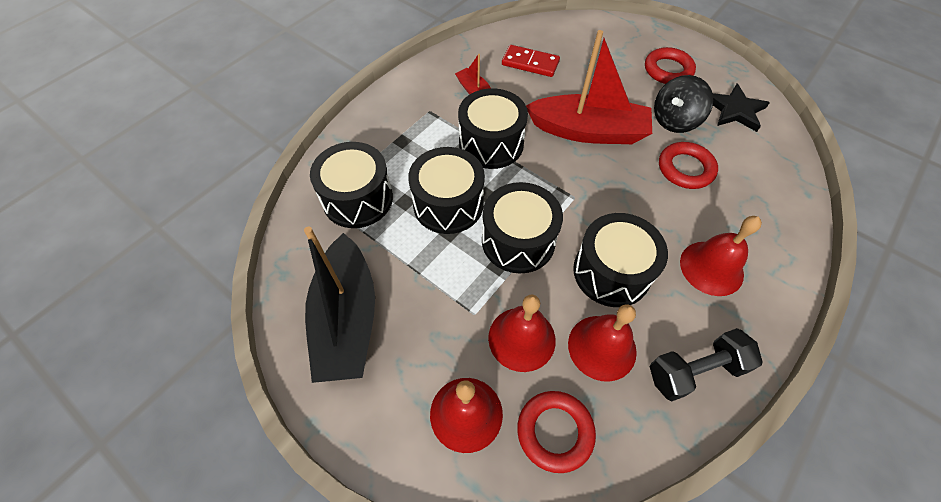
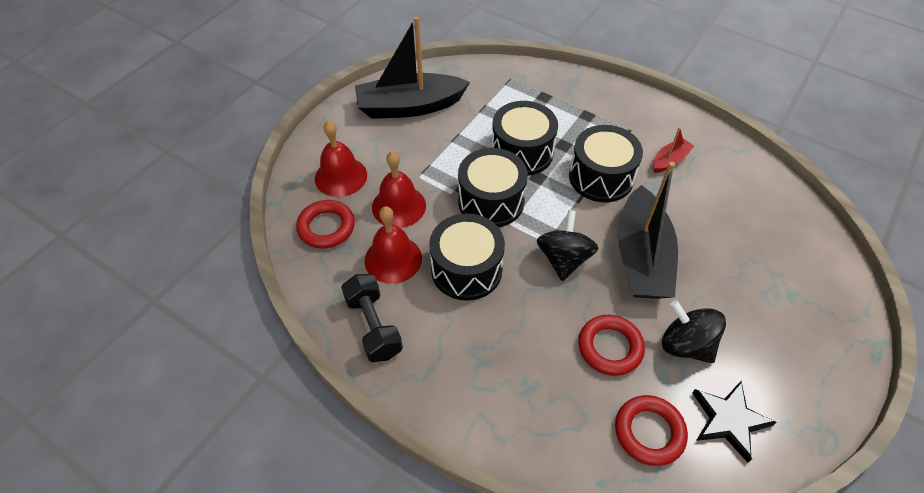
camera: 85 degrees right, 5 degrees down
black drum [310,142,393,228] -> none
red domino [502,45,560,77] -> none
red boat [526,30,652,144] -> black boat [618,162,678,299]
red ring [645,47,696,84] -> red ring moved to [615,395,688,466]
red bell [680,216,762,296] -> none
none -> black spinning top [537,210,599,281]

